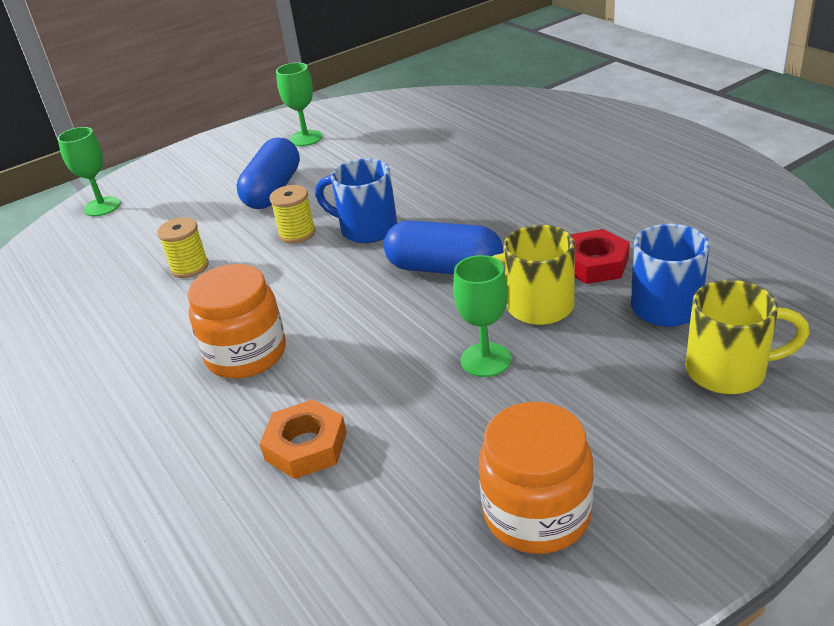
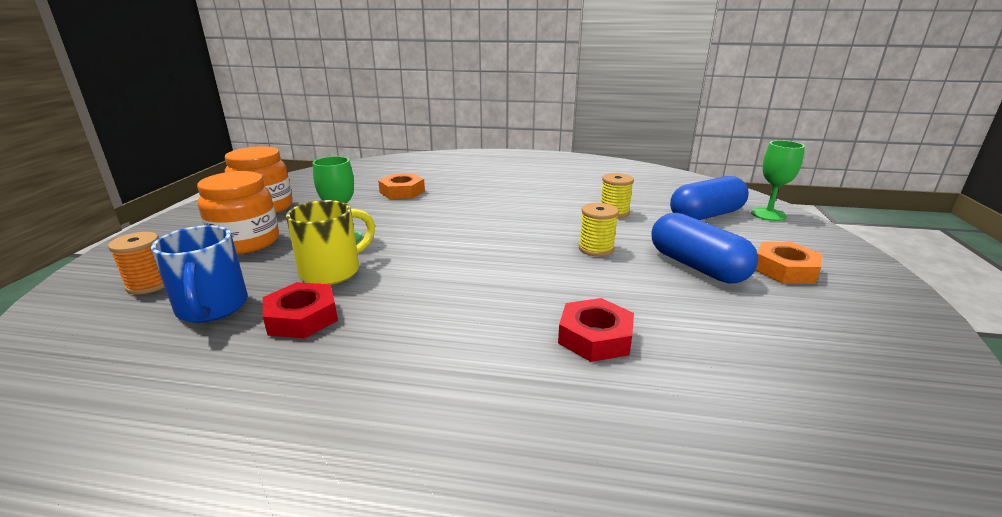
camera: 130 degrees right, 10 degrees down
orange jar [188,264,286,379] -> orange jar moved to [197,171,279,254]
green goblet [276,62,322,146] -> none
blue mug [315,158,397,243] -> none
blue capsule [384,220,503,274] -> blue capsule moved to [670,176,749,220]
yellow mug [686,280,810,394] -> orange spool [108,232,164,294]
none -> red nut [558,298,634,362]
none -> orange nut [755,242,823,284]

